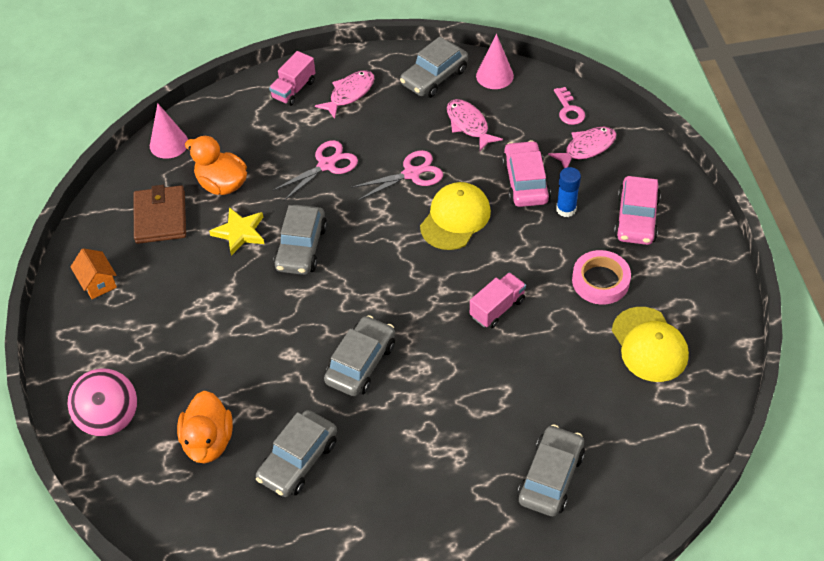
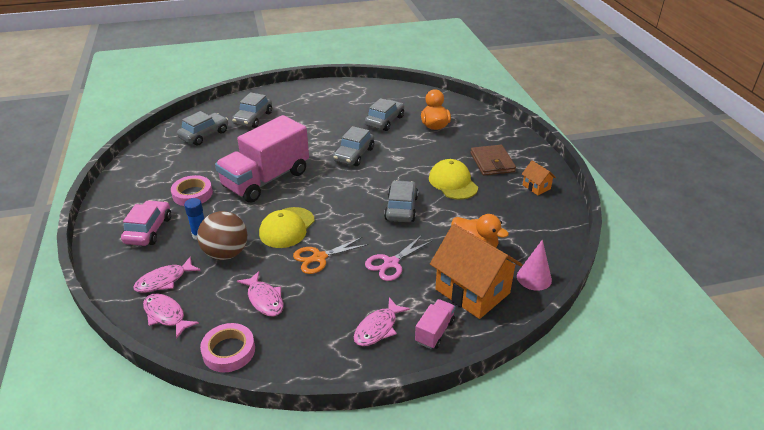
camera: 175 degrees right, 15 degrees down
pink ball [67,369,137,436] -> none
brown wallet [134,185,186,244] -> brown wallet moved to [471,145,516,176]
yellow star [209,207,264,256] -> none
pink scissors [351,150,443,200] -> orange scissors [293,237,369,274]
grey car [400,37,468,98] -> grey car moved to [177,111,228,146]
pink truck [470,272,526,328] -> pink truck [215,115,309,202], size x2.31
pink cone [476,34,514,89] -> pink tape [200,323,255,372]
pink car [502,140,551,207] -> brown ball [197,211,247,260]
pink key [554,87,585,125] -> pink fish [143,294,199,339]
yellow cap [612,307,689,382] -> yellow cap moved to [429,159,478,200]
none -> orange house [430,224,523,319]

